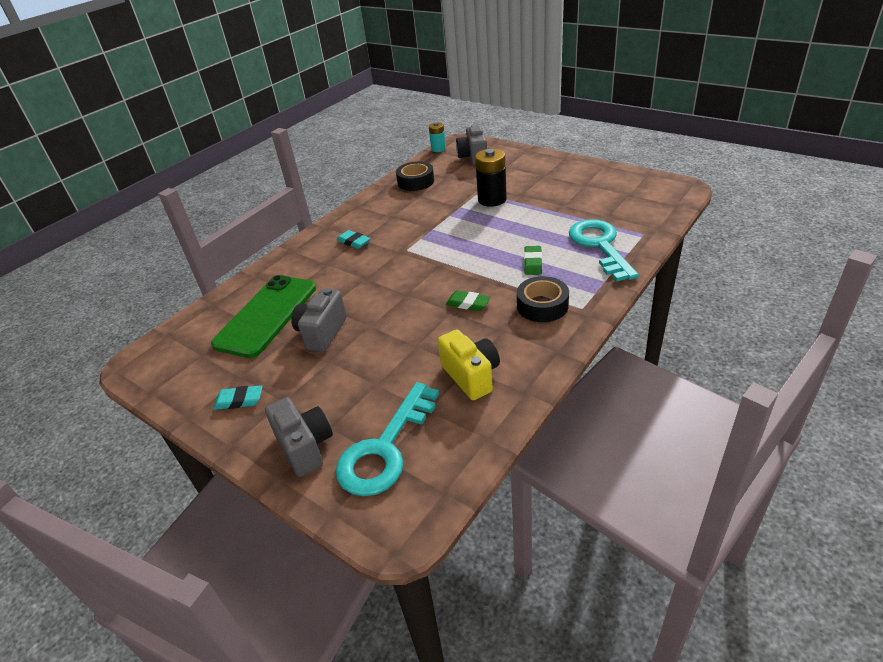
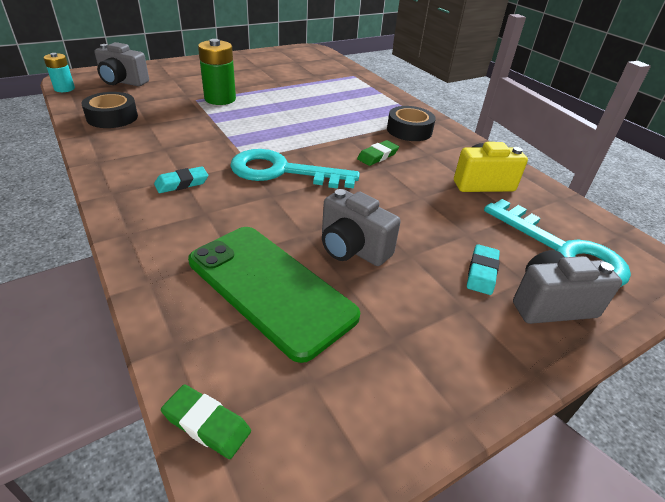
camera: 75 degrees left, 0 degrees up
turquoise eraser [213,385,263,410] -> turquoise eraser moved to [467,244,500,295]
black battery [475,149,507,207] -> green battery [198,39,236,105]
green eraser [524,246,542,275] -> green eraser moved to [161,384,251,459]
turquoise key [569,219,639,282] -> turquoise key moved to [230,149,360,189]

